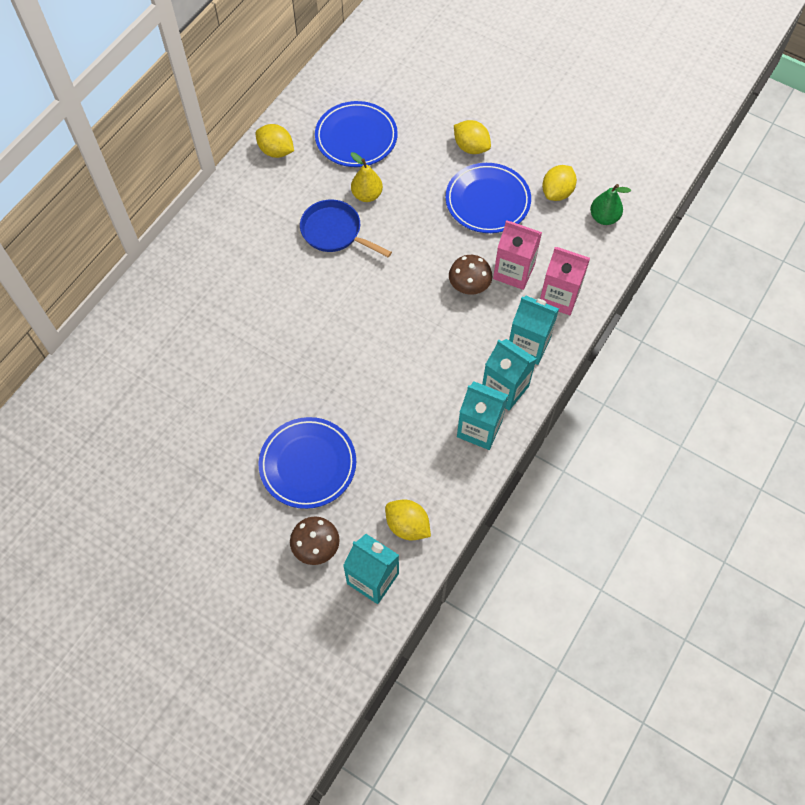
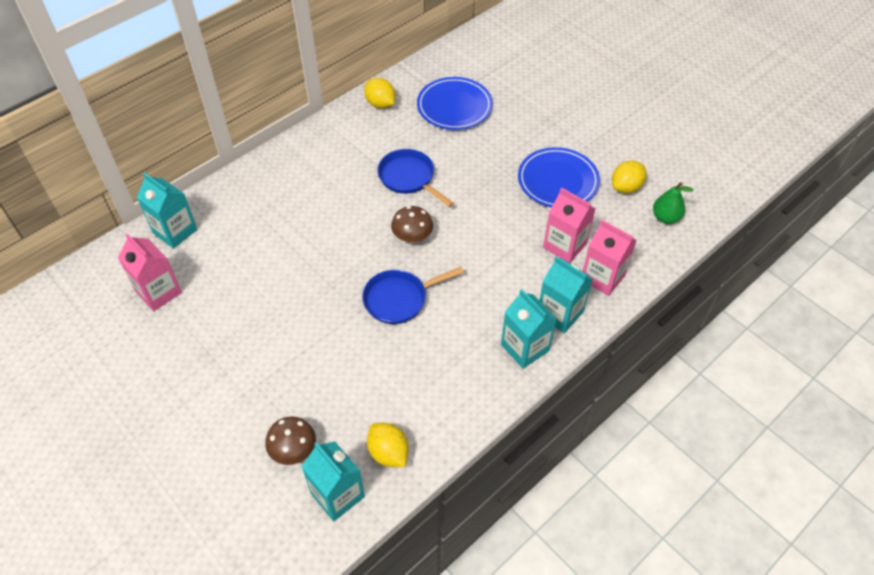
camera: 15 degrees right, 10 degrees down
blue plate [259,417,356,509] -> none
yellow pear [351,152,383,202] -> none
brown mushroom [449,255,492,295] -> brown mushroom moved to [391,206,433,243]
yellow lemon [454,120,491,154] -> none
turquoise carton [457,381,508,450] -> turquoise carton moved to [137,173,197,249]
none -> pink carton [118,233,182,311]
none -> blue pan [362,267,464,324]

